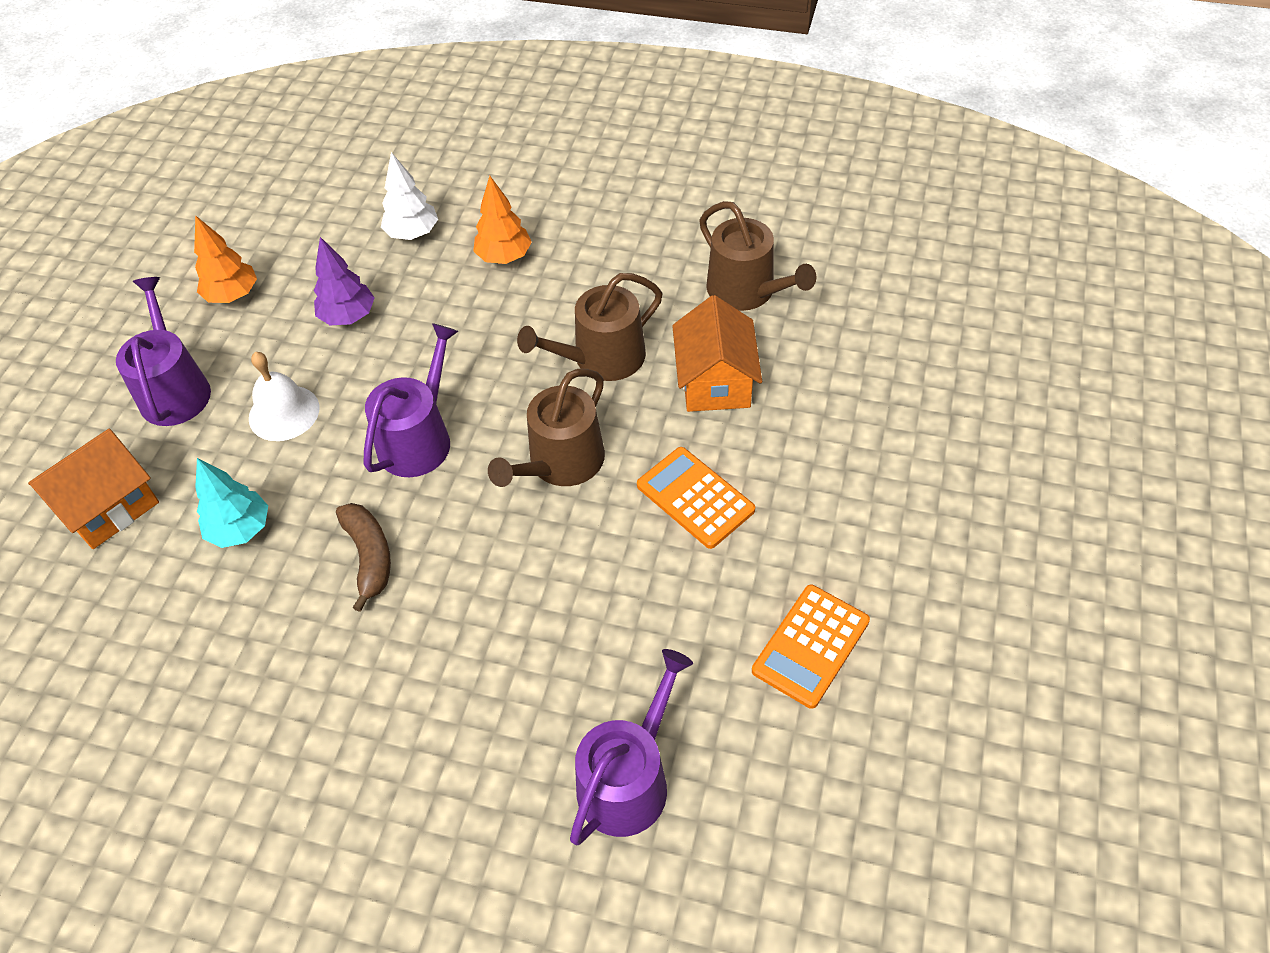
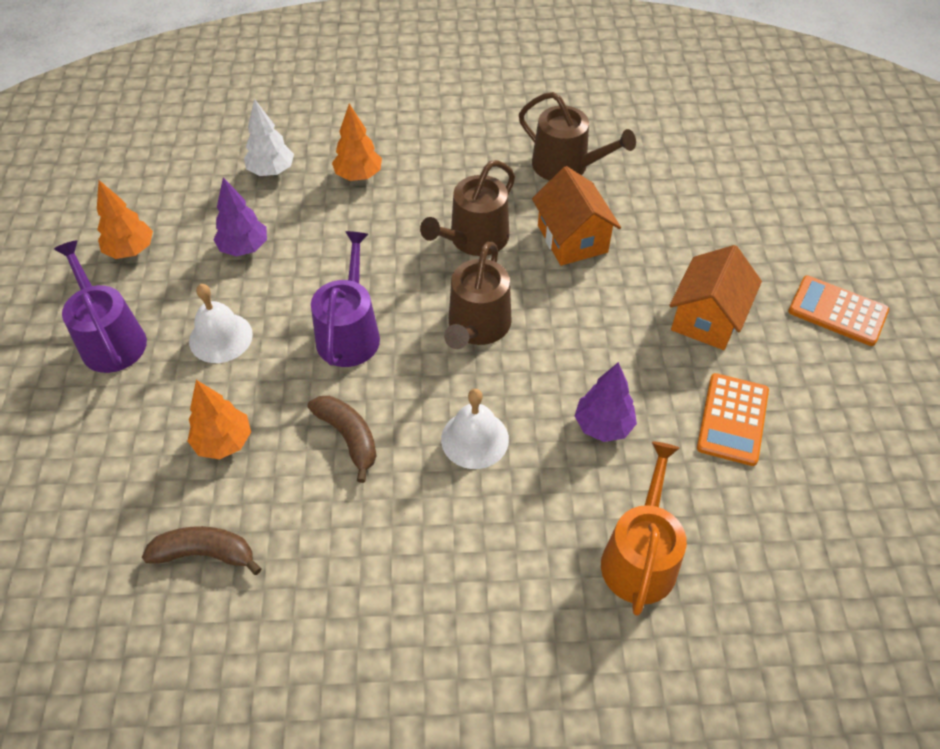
camera: 20 degrees left, 0 degrees up
orange house [28,429,159,549] -> orange house moved to [669,245,762,350]
turquoise tree [195,458,268,548] -> orange tree [187,380,251,459]
purple watering can [570,649,693,846] -> orange watering can [601,442,687,616]
orange calculator [637,447,755,549] -> orange calculator moved to [788,276,889,346]
none -> brown banana [142,526,262,575]
none -> white bell [441,389,509,469]
none -> purple tree [575,362,637,442]

